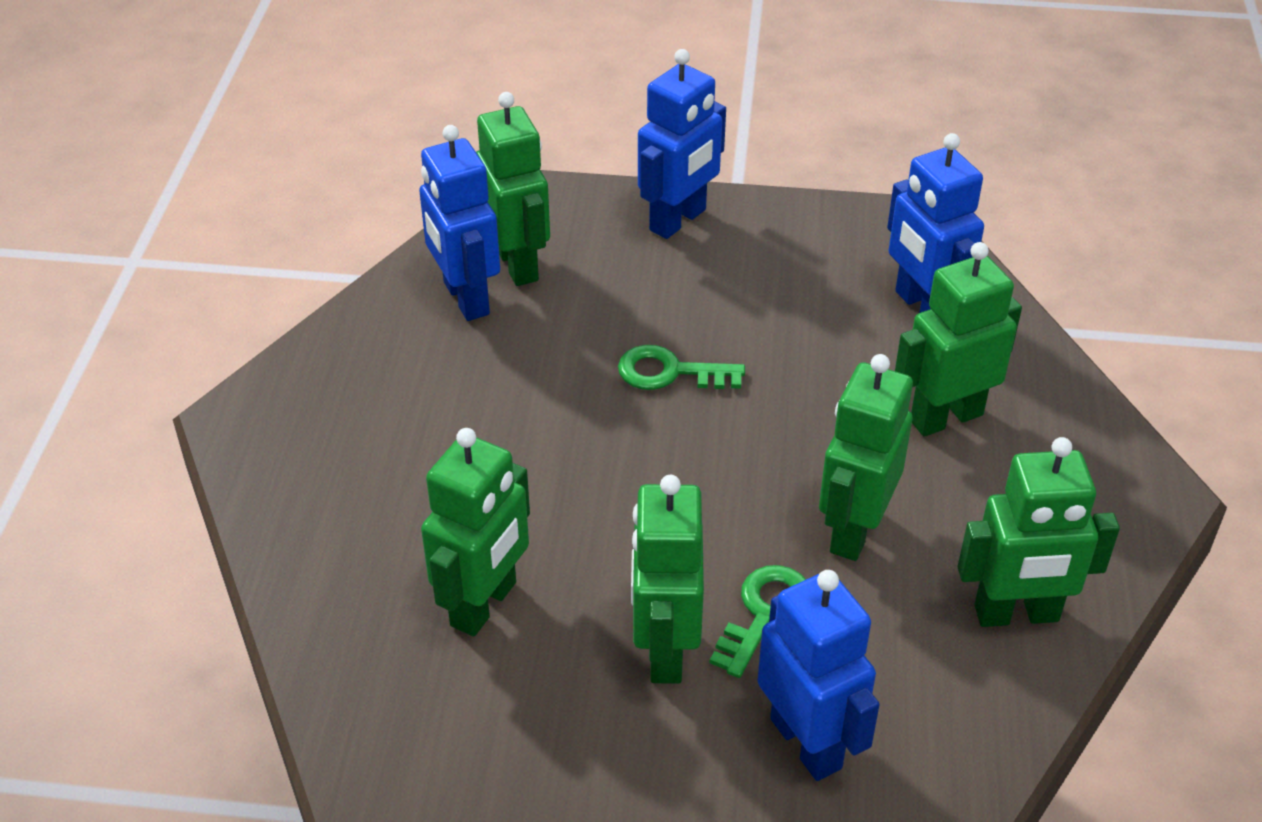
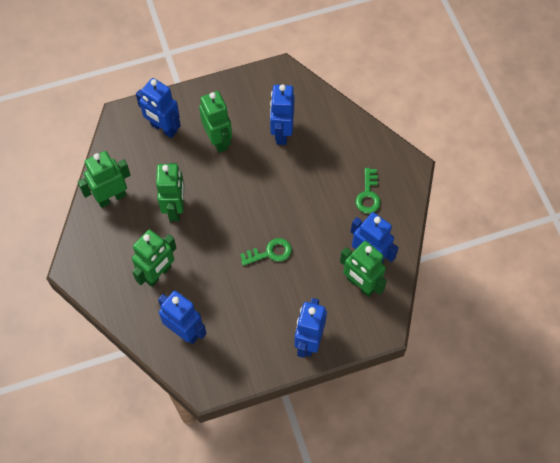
camera: 155 degrees right, 20 degrees up
green robot [421,428,530,637] -> blue robot [270,84,295,145]
green key [709,565,806,678] -> green key moved to [356,168,381,213]

